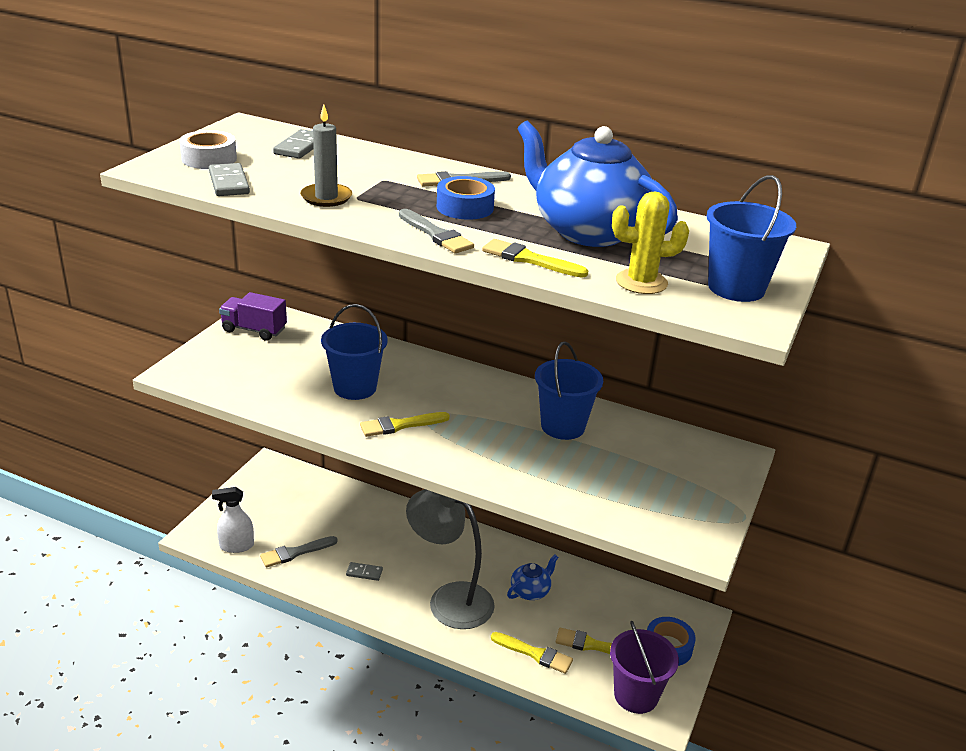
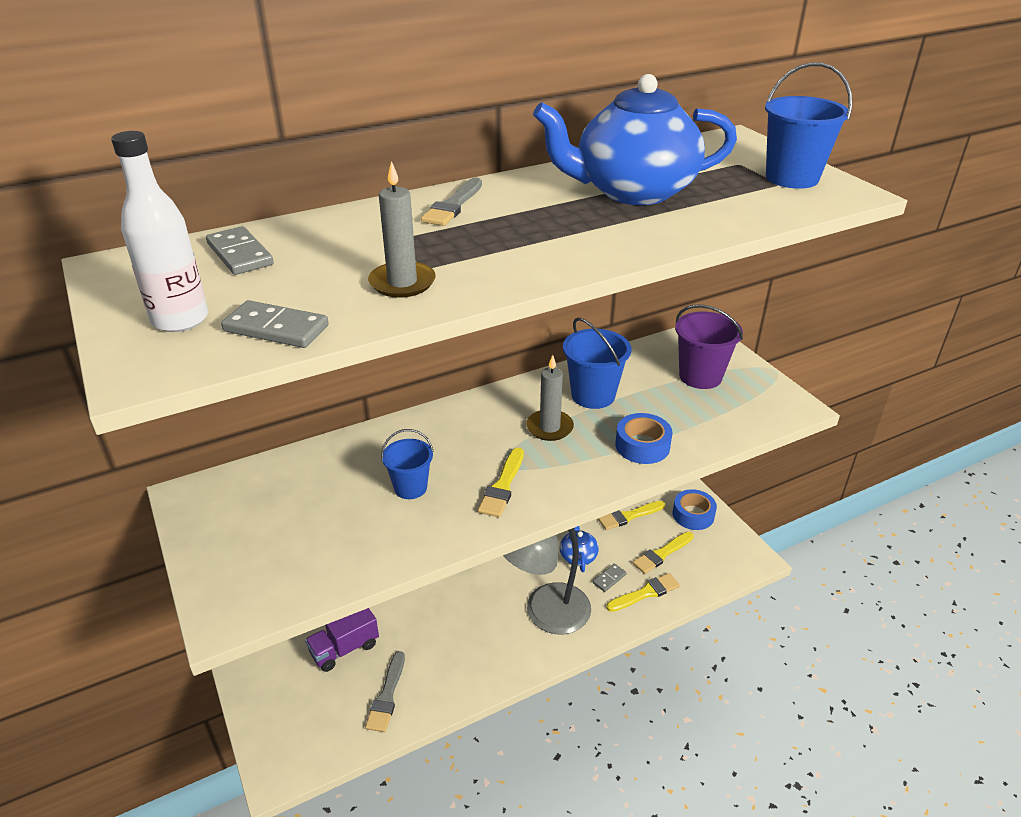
camera: 50 degrees left, 5 degrees up
white tape [179,130,237,169] -> white bottle [111,131,208,332]
white spray bottle [212,487,254,553] -> none
purple truck [219,292,287,341] -> purple truck moved to [305,608,379,672]
blue bucket [321,304,388,400] -> blue bucket [381,429,434,499], size x0.65
grey domino [346,562,383,581] -> grey domino moved to [593,563,627,592]
grey brush [399,209,474,253] -> none
blue tape [437,176,495,220] -> blue tape moved to [615,413,673,464]
yellow brush [482,239,588,278] -> yellow brush moved to [598,501,665,530]
purple bucket [610,621,679,714] -> purple bucket moved to [675,304,743,389]
yellow cactus [612,191,689,294] -> none
none -> grey candle [526,355,574,441]

